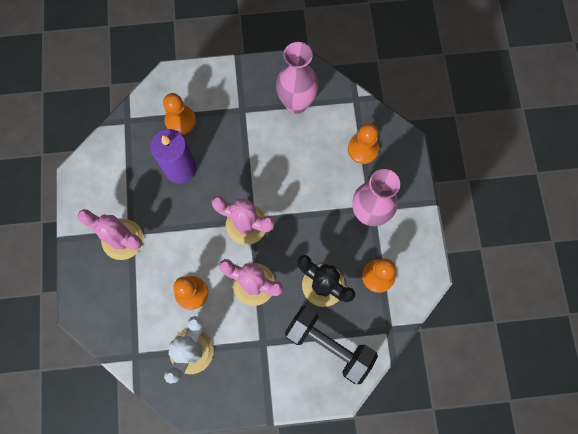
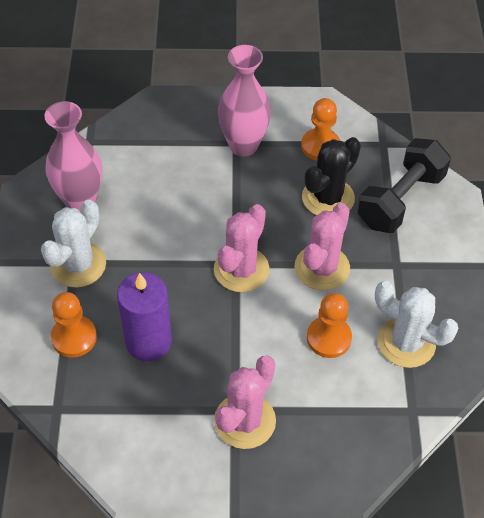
camera: 85 degrees left, 20 degrees down
orange pawn [348,123,379,164] -> none
none -> white cactus [41,200,106,288]

